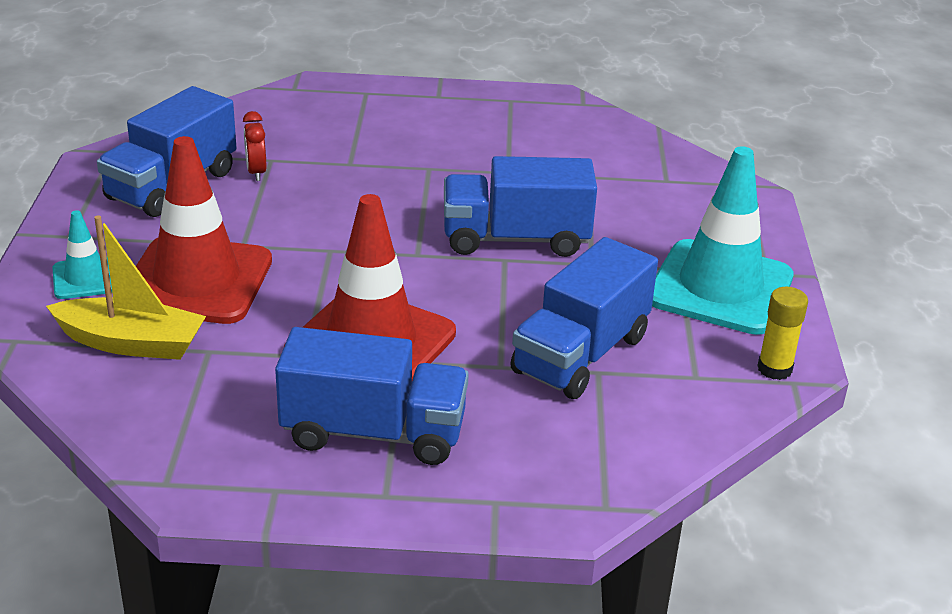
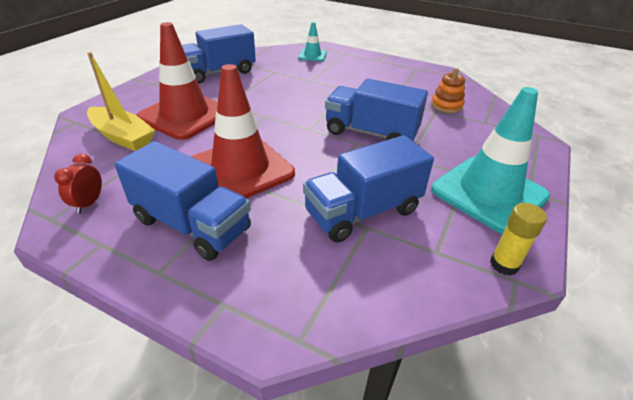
camera: 25 degrees right, 5 degrees up
turquoise traffic cone [52,210,112,299] -> turquoise traffic cone moved to [298,22,327,62]
red clock [243,111,266,181] -> red clock moved to [54,154,102,214]
none -> orange stacking toy [431,68,465,113]

